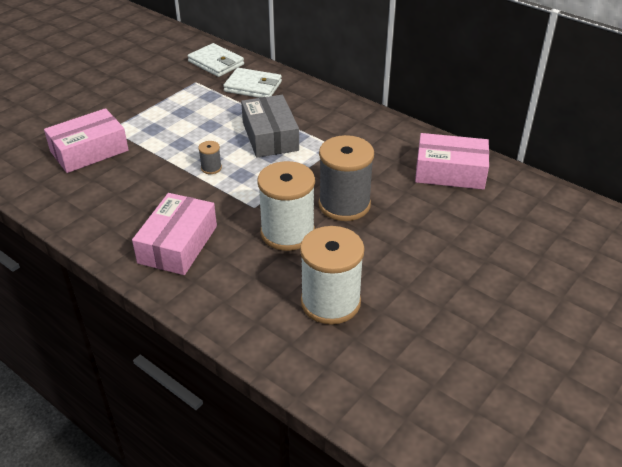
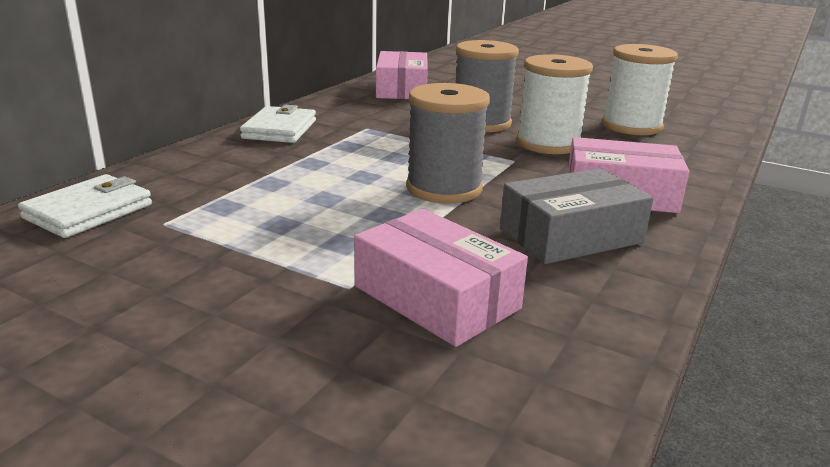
camera: 100 degrees left, 15 degrees down
grey spool [198,141,222,174] -> grey spool [406,83,490,204], size x2.36
white wallet [223,68,282,98] -> white wallet moved to [240,105,316,143]
grey box [241,95,299,158] -> grey box moved to [500,168,653,264]

